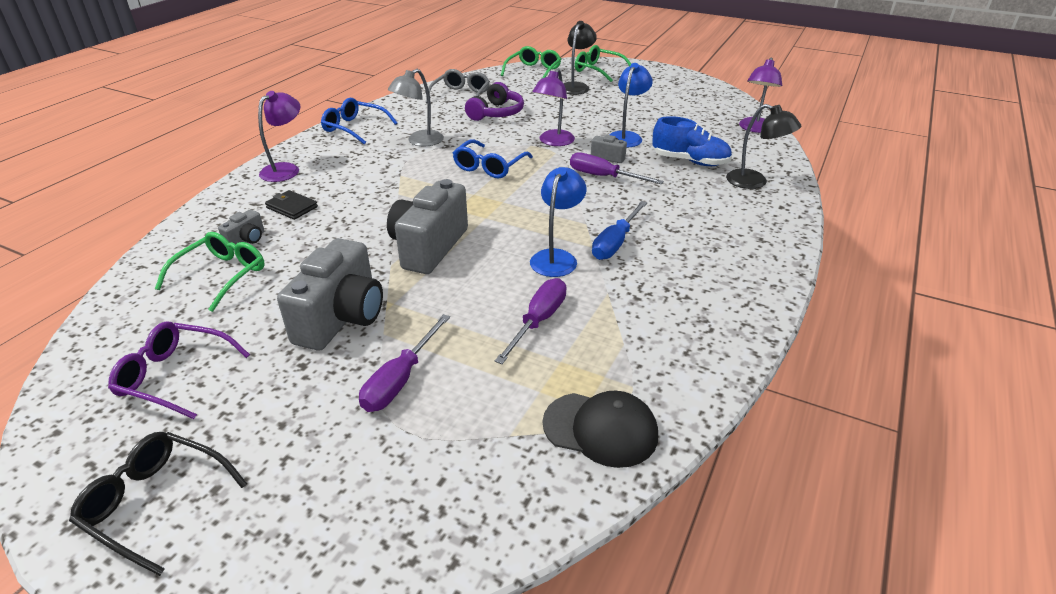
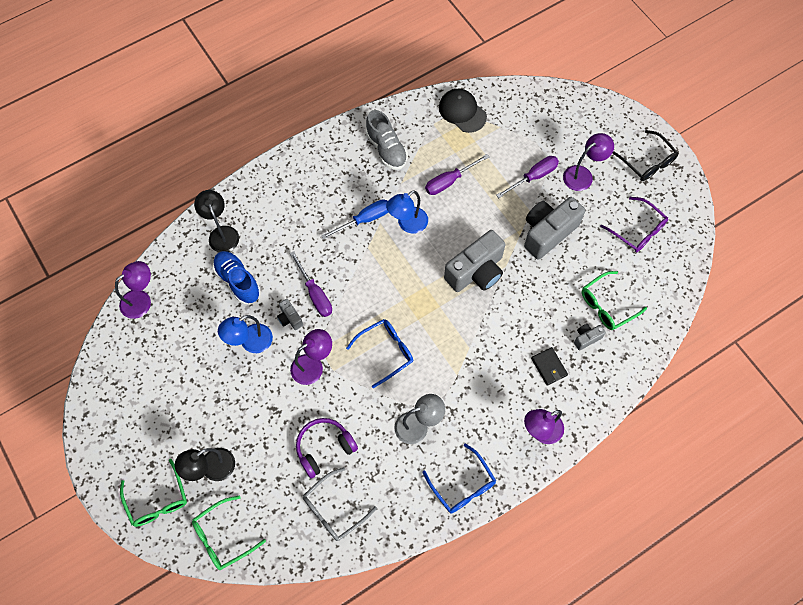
camera: 150 degrees left, 30 degrees up
none -> grey shoe [366,110,408,170]
none -> purple lamp [563,133,614,191]

